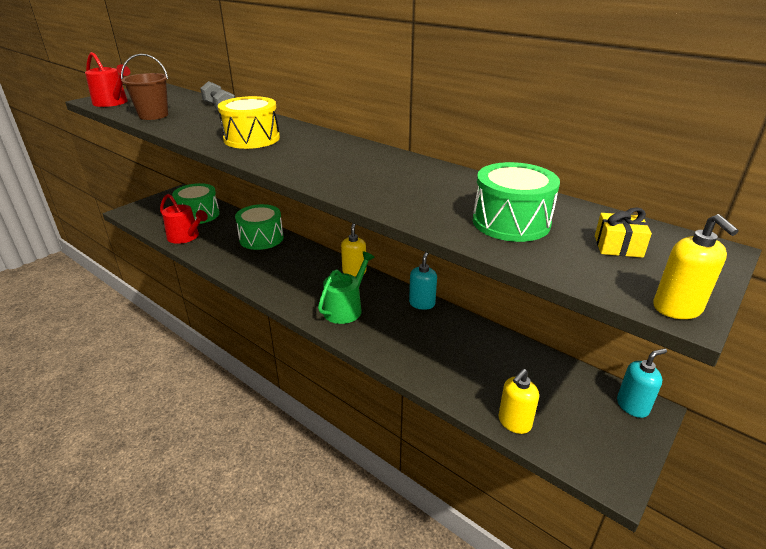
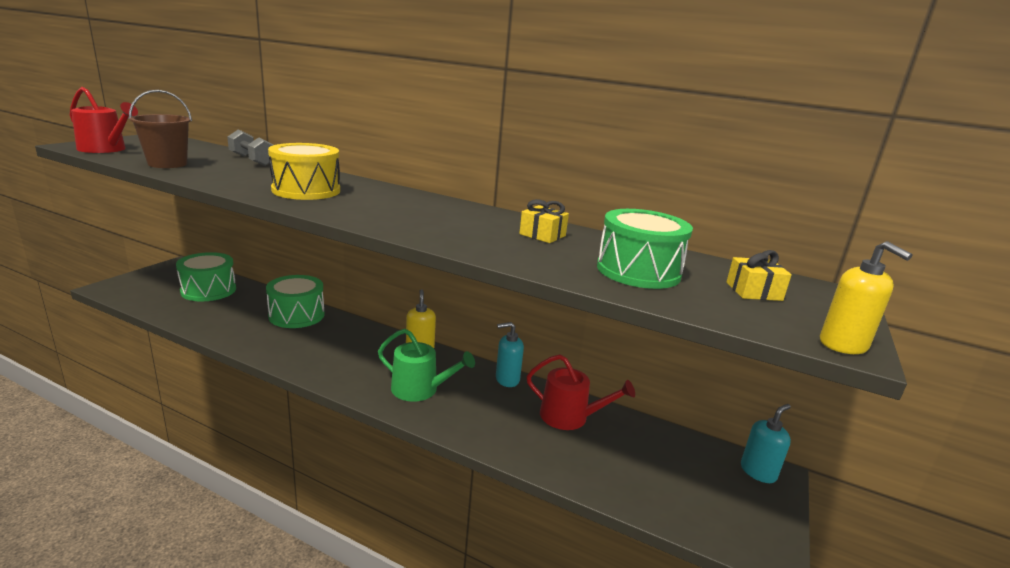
camera: 15 degrees left, 10 degrees down
red watering can [160,194,208,244] -> red watering can moved to [527,354,635,430]
green watering can [318,251,375,324] -> green watering can turned 90 degrees clockwise [378,329,475,402]
turquoise soap dispenser [409,252,437,310] -> turquoise soap dispenser turned 105 degrees counterclockwise [496,322,524,387]
yellow soap dispenser [499,369,539,434] -> none
none -> yellow gift [519,199,569,243]

